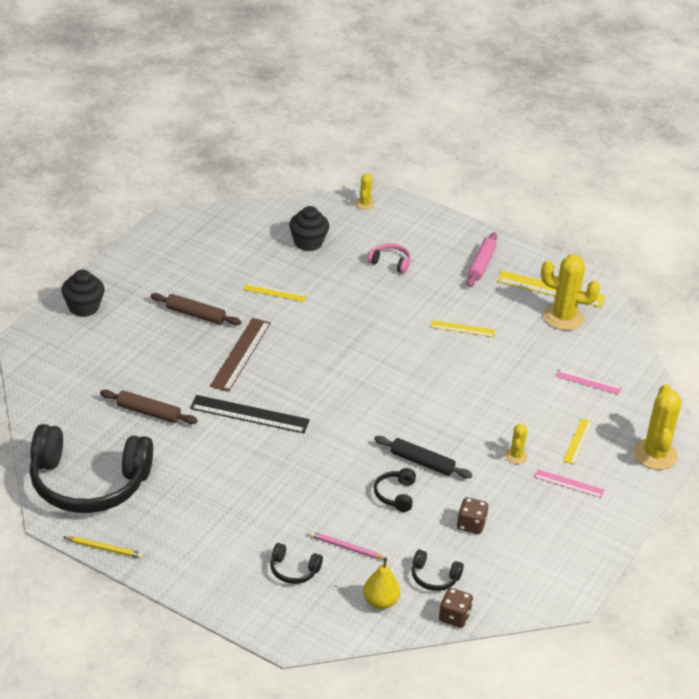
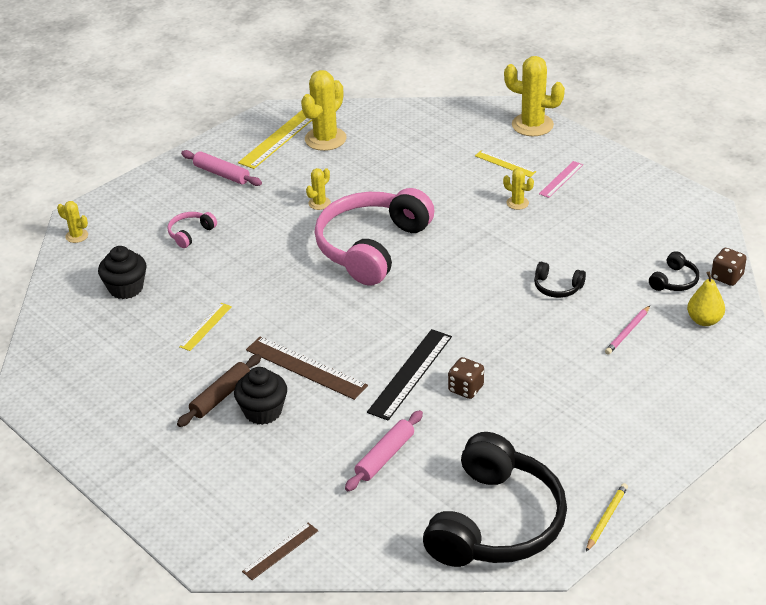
camera: 70 degrees left, 0 degrees up
black cupcake [61,270,104,317] -> black cupcake moved to [234,367,287,425]
brown rolling pin [100,390,198,424] -> pink rolling pin [345,410,423,491]
black headphones [270,543,323,584] -> none
black rolling pin [374,436,473,478] -> none
yellow ruler [431,320,495,337] -> yellow cactus [306,168,331,210]
brown dice [457,497,488,534] -> brown dice moved to [448,357,484,399]
pink ruler [556,369,622,395] -> none
none -> brown ruler [242,523,318,580]
none -> pink headphones [315,188,435,286]

